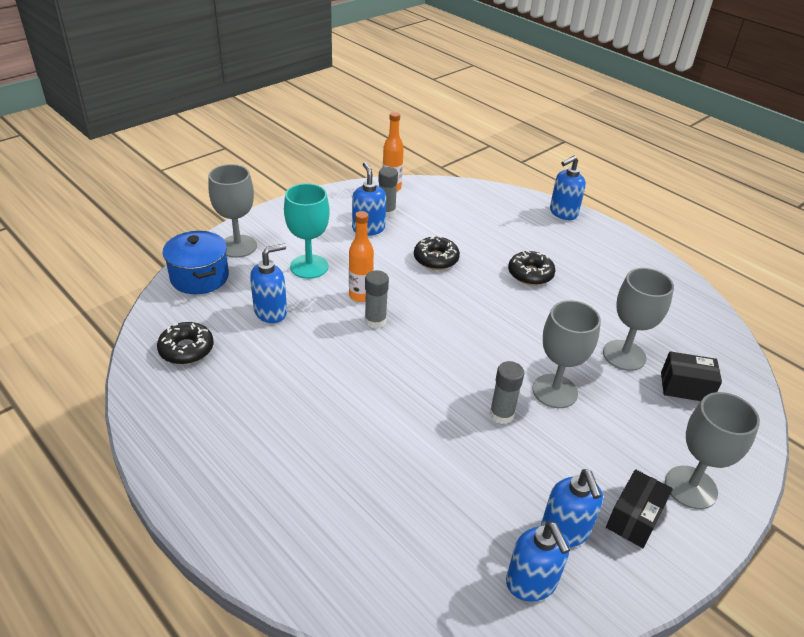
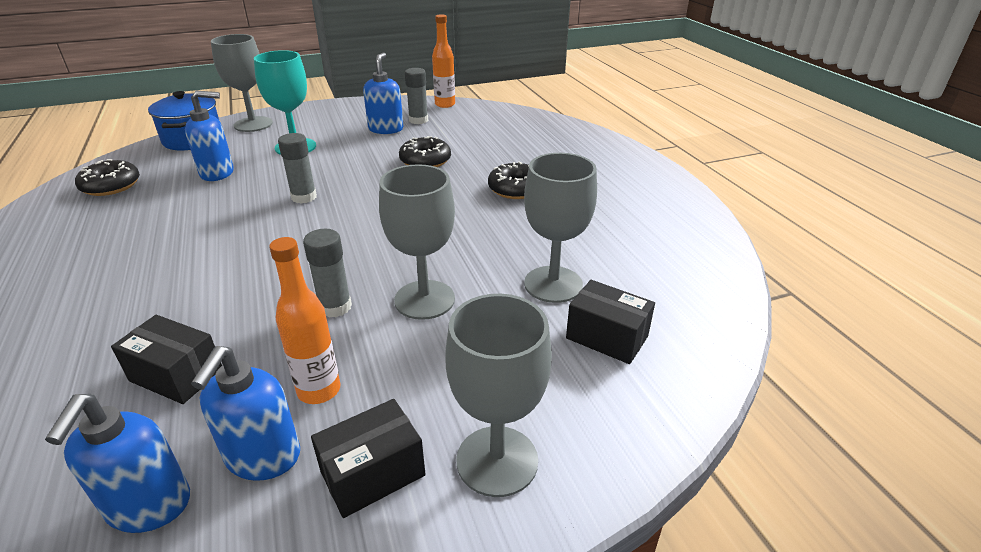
camera: 25 degrees right, 5 degrees down
orange bottle [349,211,374,302] -> orange bottle moved to [269,237,341,404]
blue soap dispenser [550,156,586,220] -> none
none -> black box [111,315,222,404]

